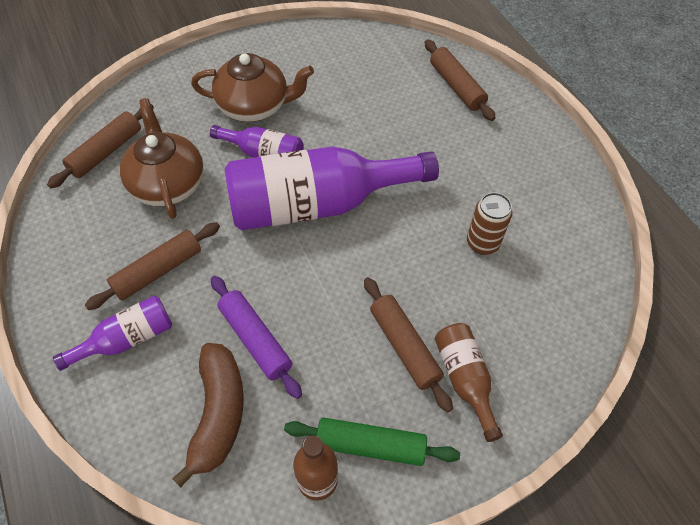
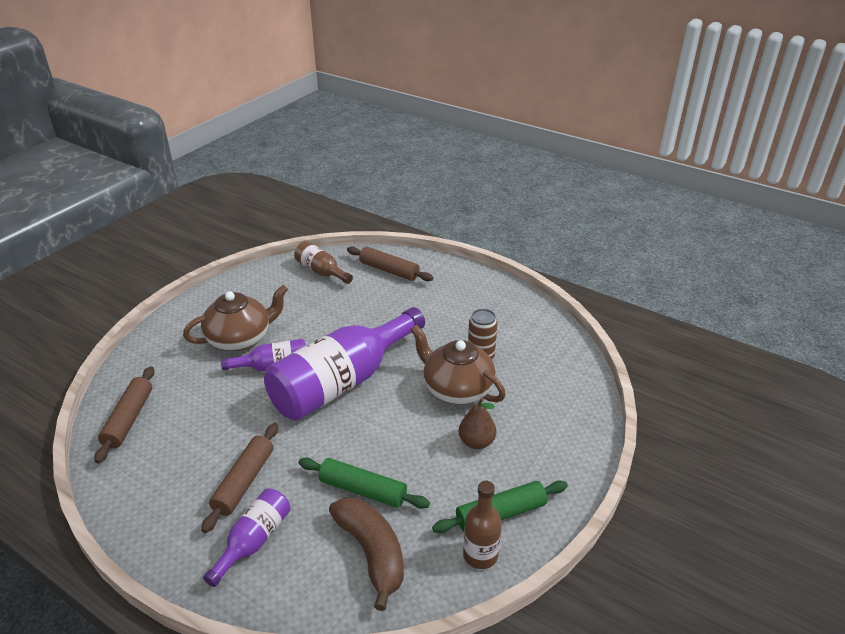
camera: 30 degrees left, 20 degrees down
brown teapot [120,98,204,219] -> brown teapot moved to [410,325,506,405]
purple rolling pin [211,276,302,399] -> green rolling pin [298,458,430,509]
brown rolling pin [364,277,453,412] -> brown pear [459,397,496,449]
brown bottle [435,323,503,442] -> brown bottle moved to [294,241,353,284]

